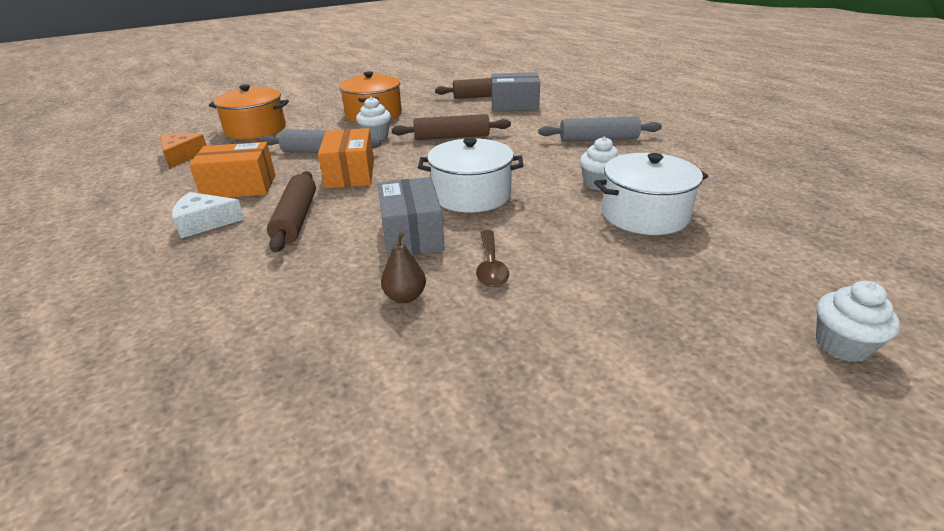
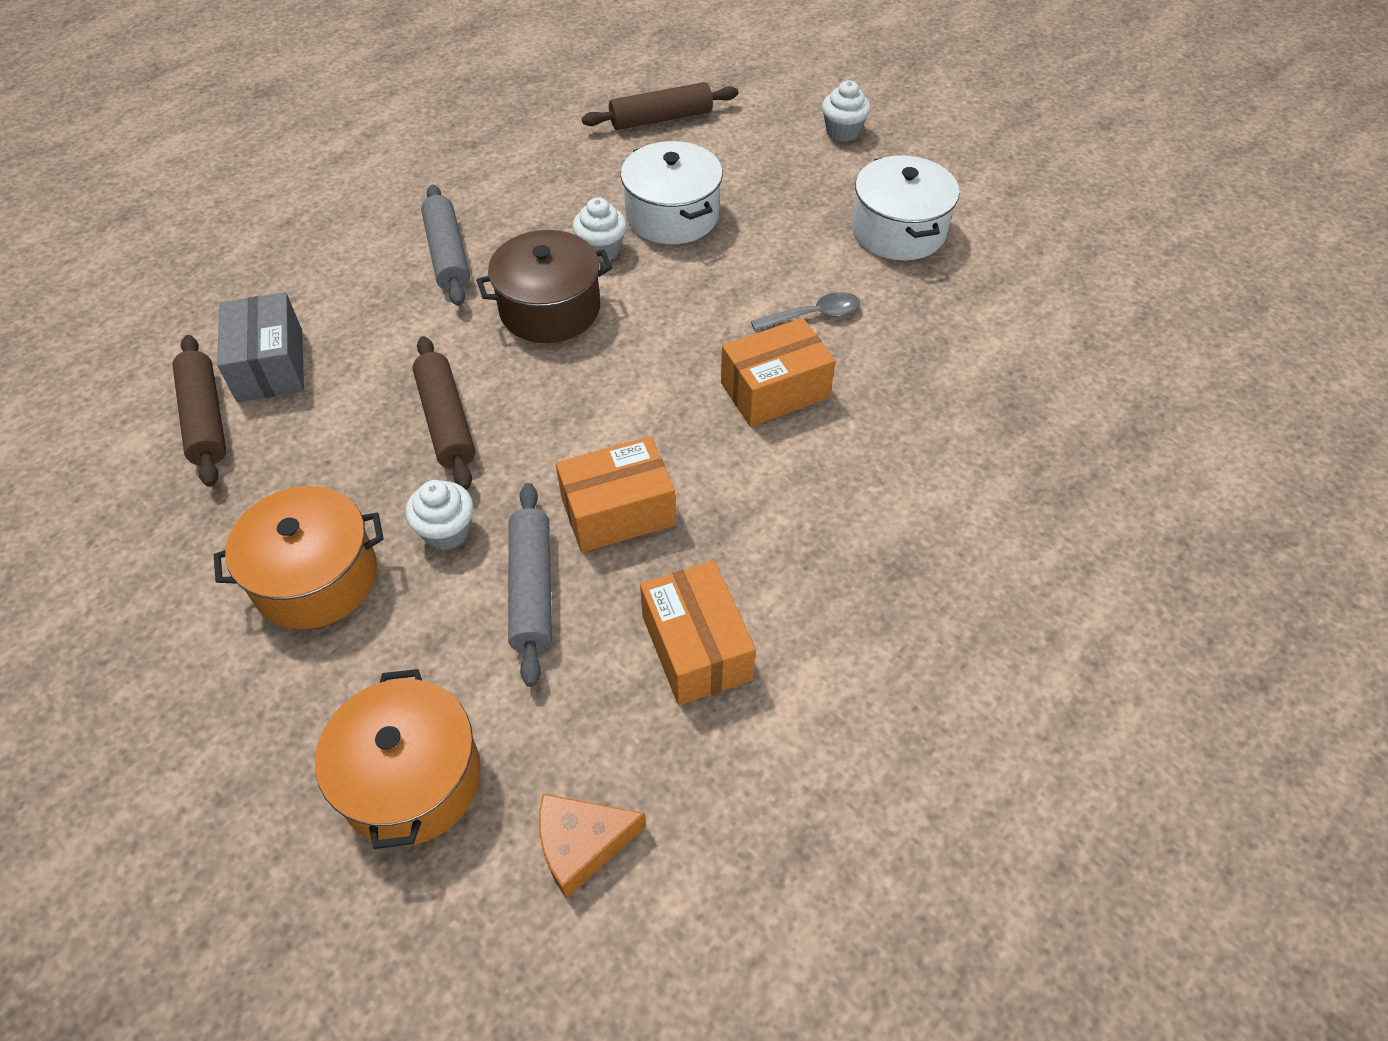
camera: 105 degrees left, 20 degrees up
white cheese [172,192,244,238] -> none
brown rolling pin [267,171,316,252] -> brown rolling pin moved to [582,82,738,130]
grey box [378,177,445,258] -> orange box [721,318,836,427]
brown pear [381,232,426,303] -> none
white pot [418,138,523,213] -> white pot moved to [852,156,959,260]
brown spoon [476,230,509,287] -> grey spoon [751,292,860,331]
none -> brown pot [476,230,613,343]

